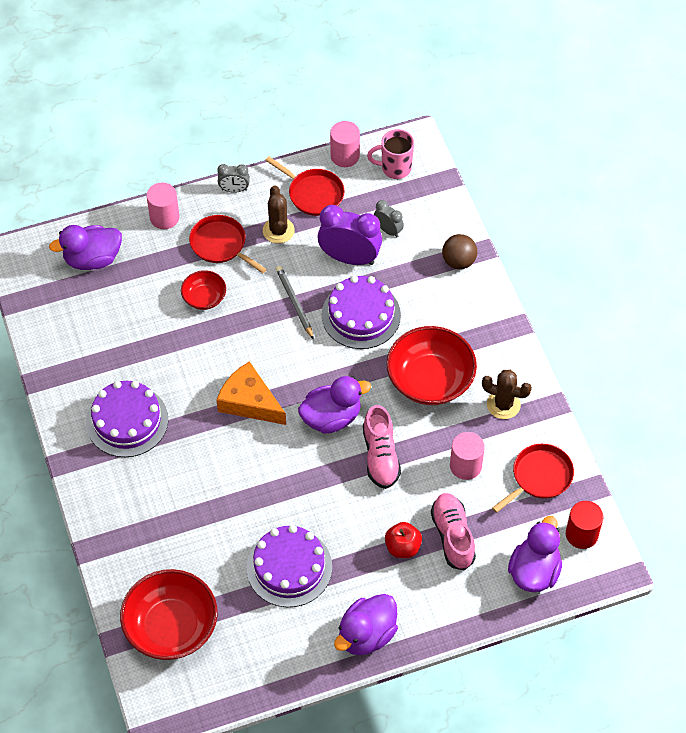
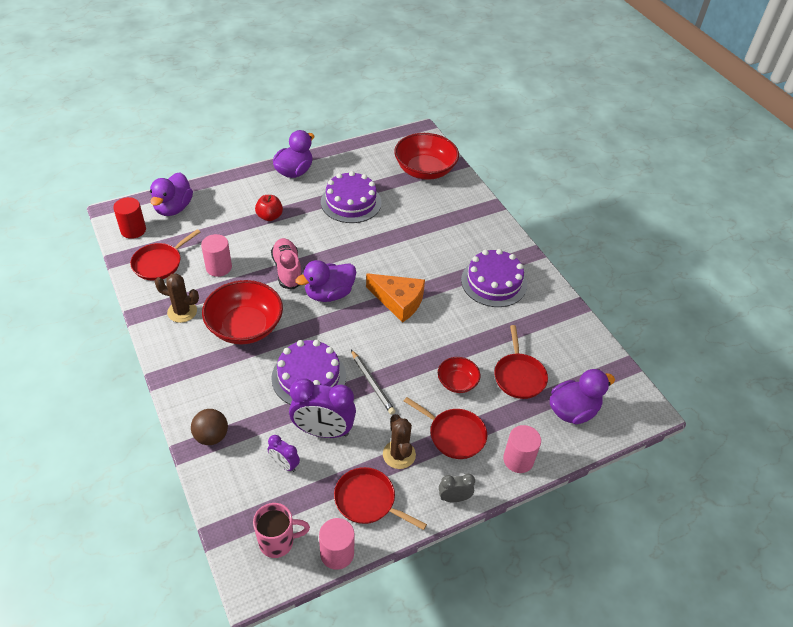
camera: 170 degrees right, 10 degrees down
grey clock [374,200,404,238] -> purple clock [267,435,300,472]
pink shoe [431,493,476,571] -> none
none -> red pan [494,325,548,399]

